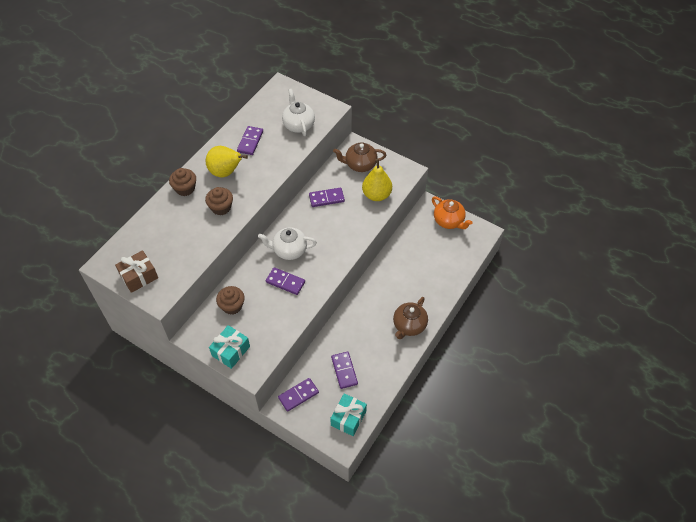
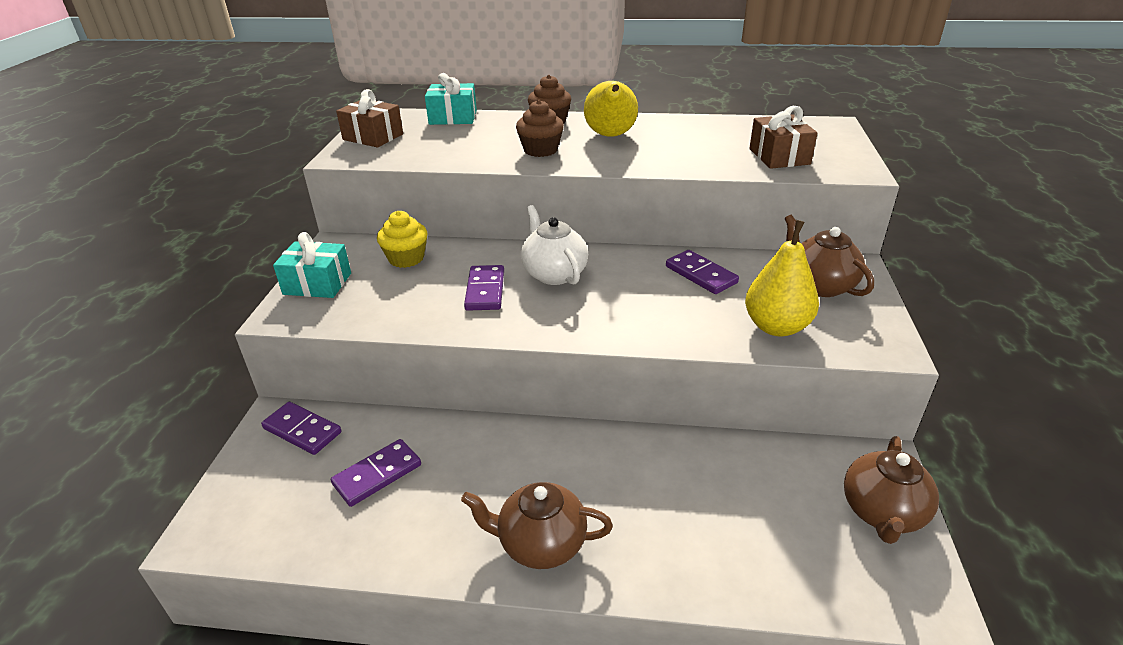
camera: 65 degrees right, 20 degrees down
brown cupcake [216,286,245,315] -> yellow cupcake [377,211,427,268]
purple domino [237,126,263,155] -> none
white teapot [282,89,315,136] -> brown gift [749,106,818,169]
turquoise gift [330,393,367,436] -> turquoise gift moved to [425,73,477,125]
orange teapot [432,196,472,229] -> brown teapot [844,436,939,544]

